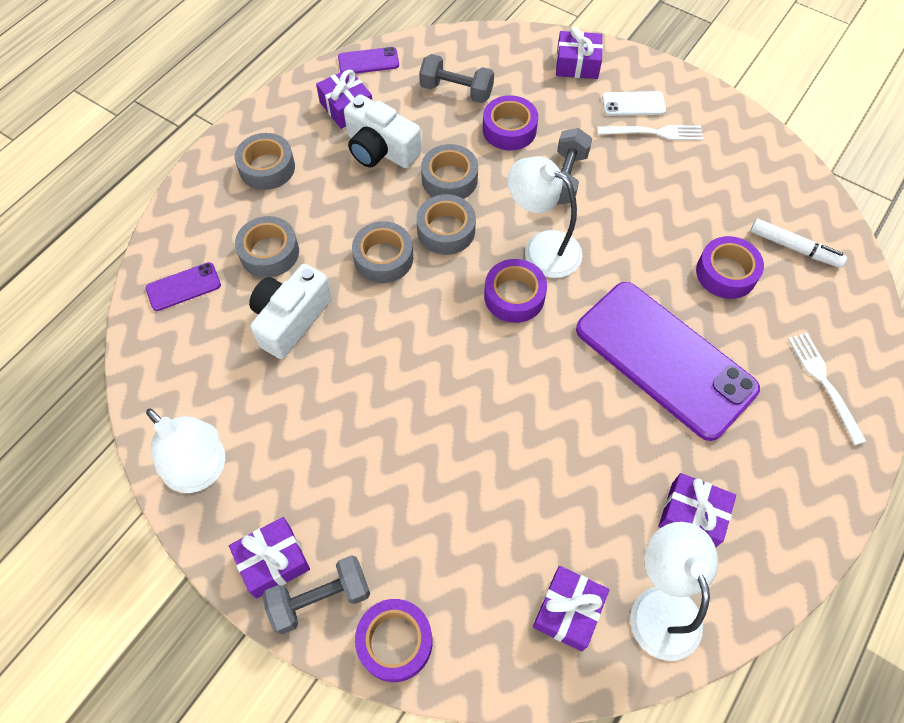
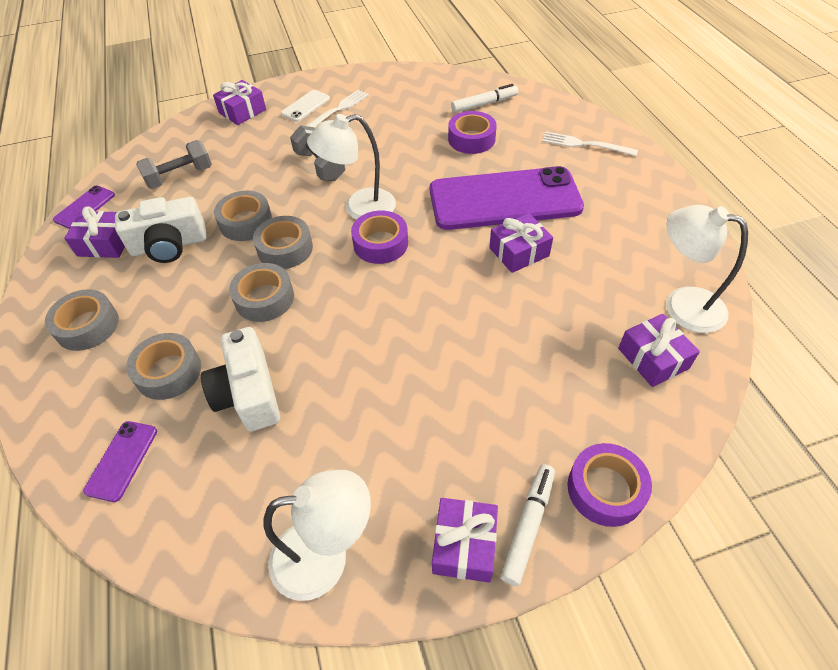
camera: 50 degrees left, 10 degrees down
grey dumbbell [262,555,370,634] -> white marker [500,464,555,586]
purple tape [483,95,538,150] -> none
purple gift [659,473,736,548] -> purple gift moved to [489,213,553,273]

